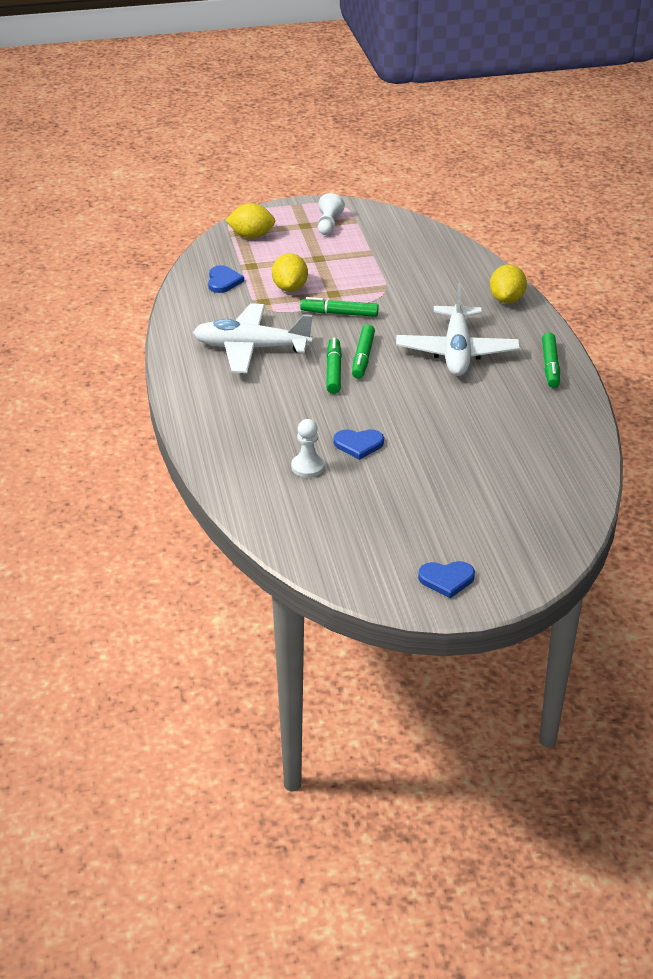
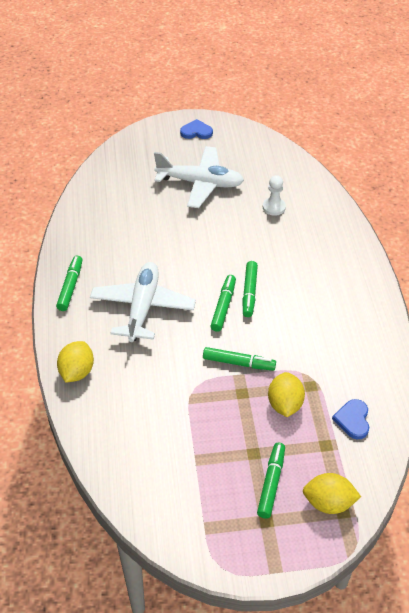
camera: 175 degrees left, 10 degrees up
white plane [193,303,313,373] -> white plane moved to [154,146,244,208]
white pawn [318,193,345,235] -> none
blue heart [334,429,384,460] -> none
none -> green marker [257,443,285,519]

